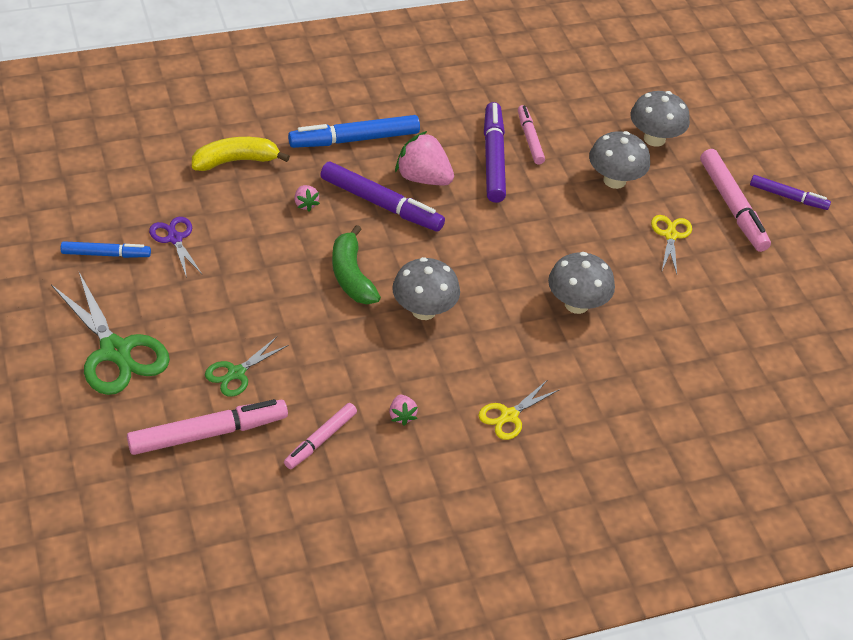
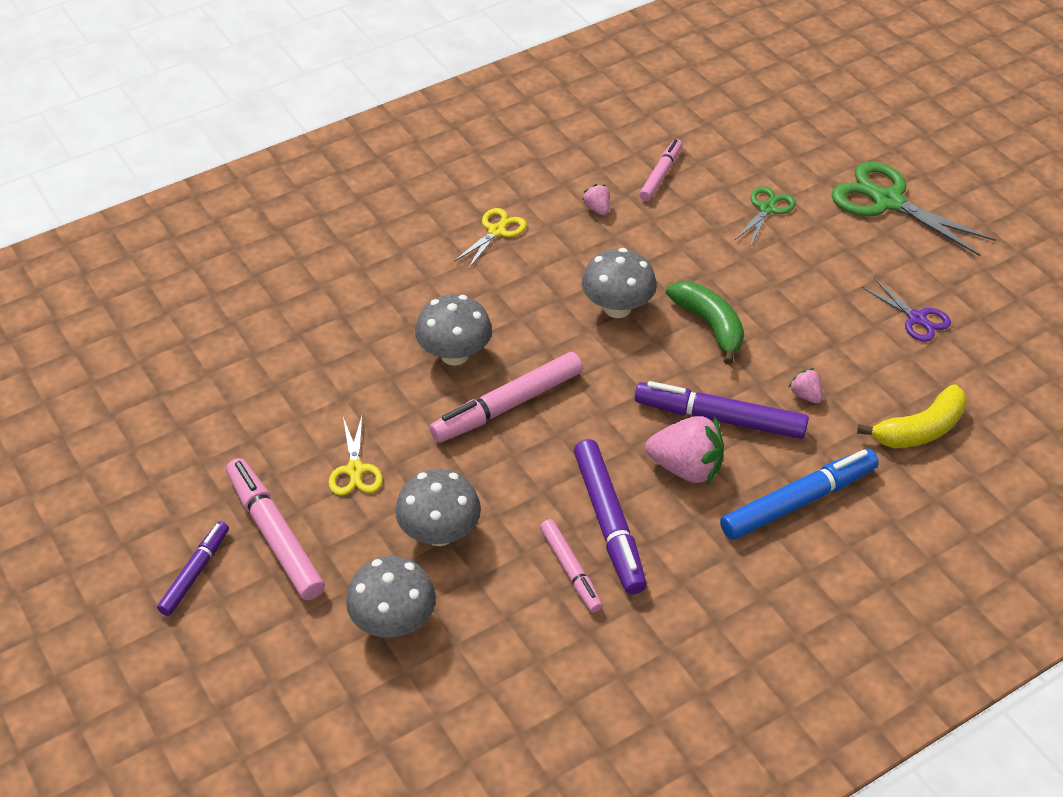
camera: 170 degrees right, 0 degrees up
blue marker [61,241,151,258] -> none
pink marker [127,399,288,455] -> pink marker moved to [430,352,583,443]
purple marker [750,175,831,210] -> purple marker turned 105 degrees clockwise [157,521,229,616]

